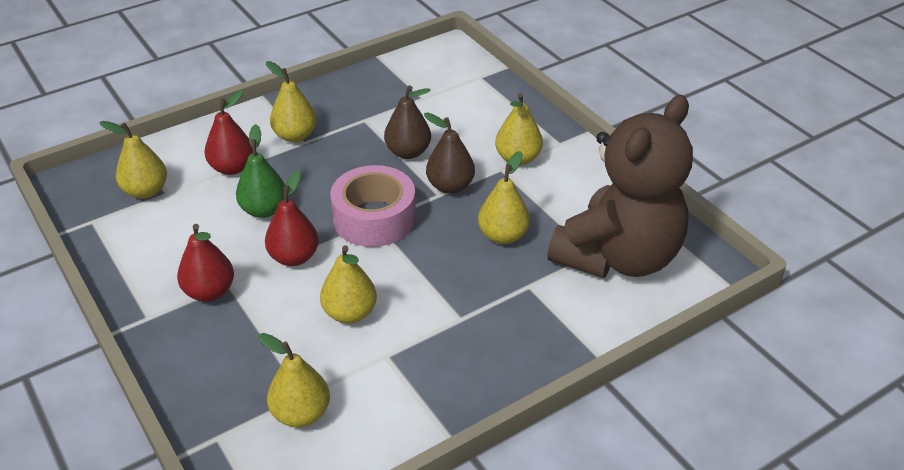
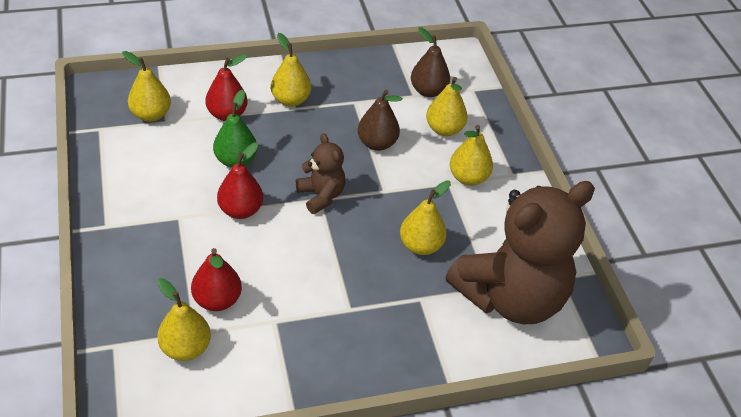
camera: 15 degrees right, 5 degrees up
red pear [177,224,234,302] -> red pear moved to [191,248,242,311]
yellow pear [320,245,377,324] -> yellow pear moved to [426,77,468,136]
pink tape [330,165,416,247] -> brown teddy bear [296,133,345,214]
brown pear [424,112,475,194] -> brown pear moved to [411,27,450,97]

